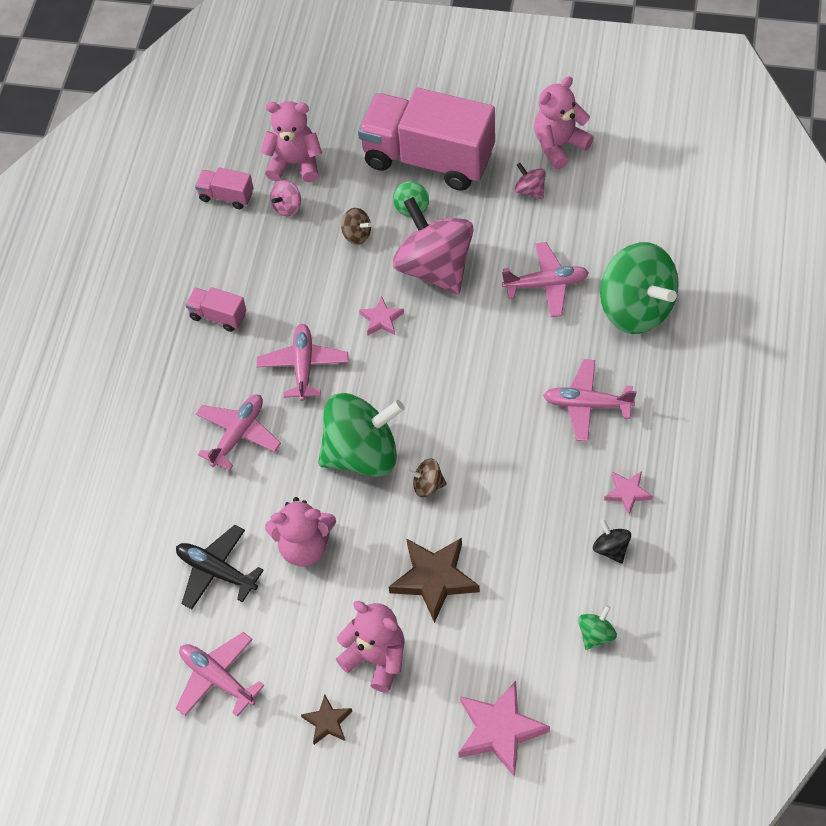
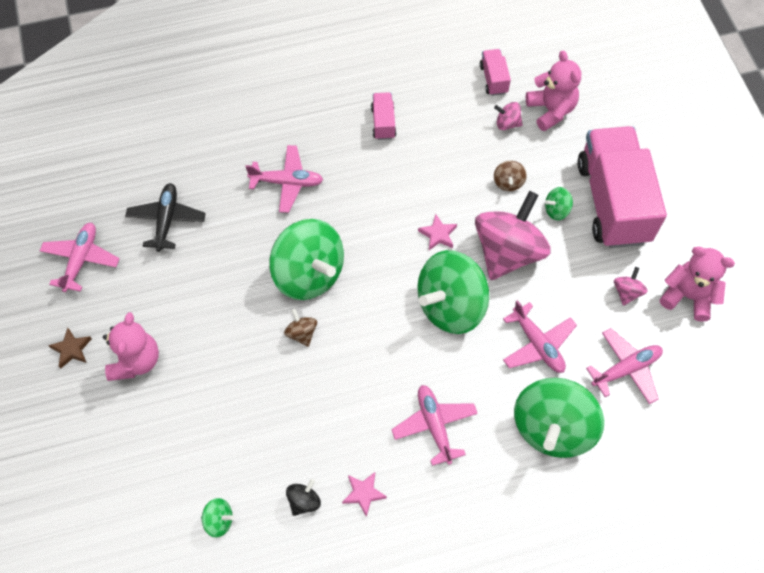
camera: 60 degrees right, 5 degrees up
pink plane [257,324,349,401] -> pink plane moved to [586,328,663,404]
pink teddy bear [265,497,336,566] -> none
brown star [389,538,480,623] -> none
pink star [458,681,550,777] -> none
none -> green spinning top [417,250,489,334]

